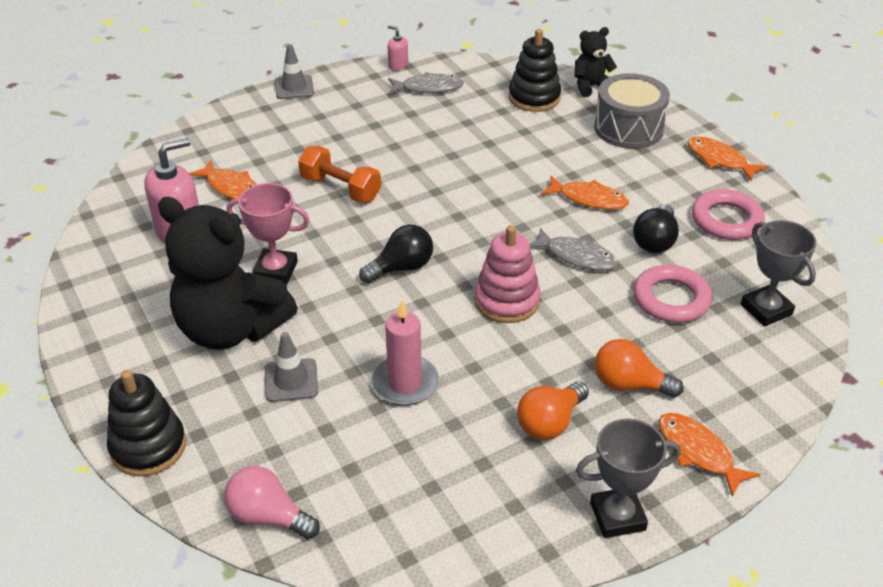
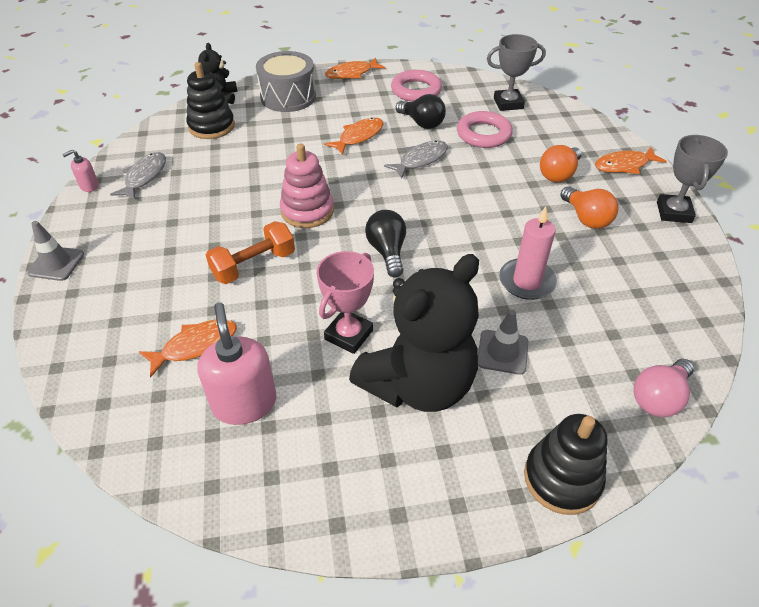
camera: 70 degrees left, 5 degrees up
pink stacking toy [474,225,541,323] -> pink stacking toy moved to [280,144,334,228]

